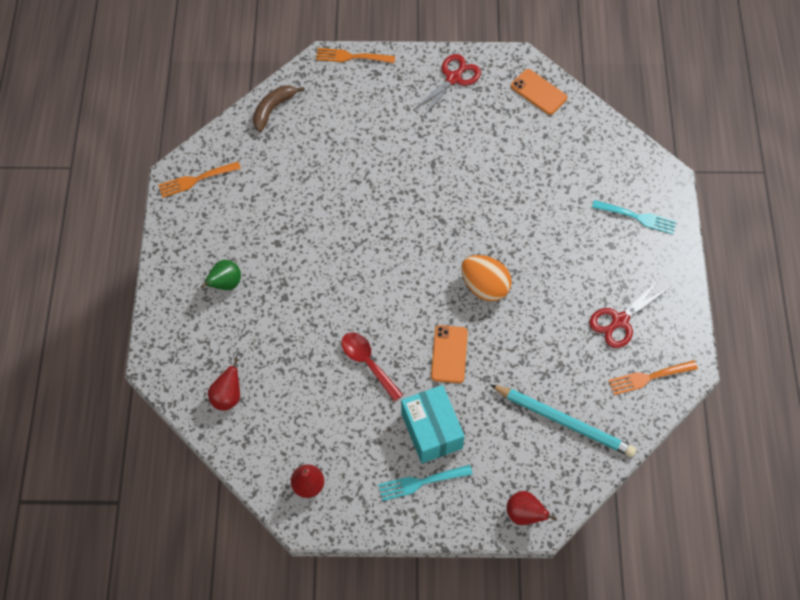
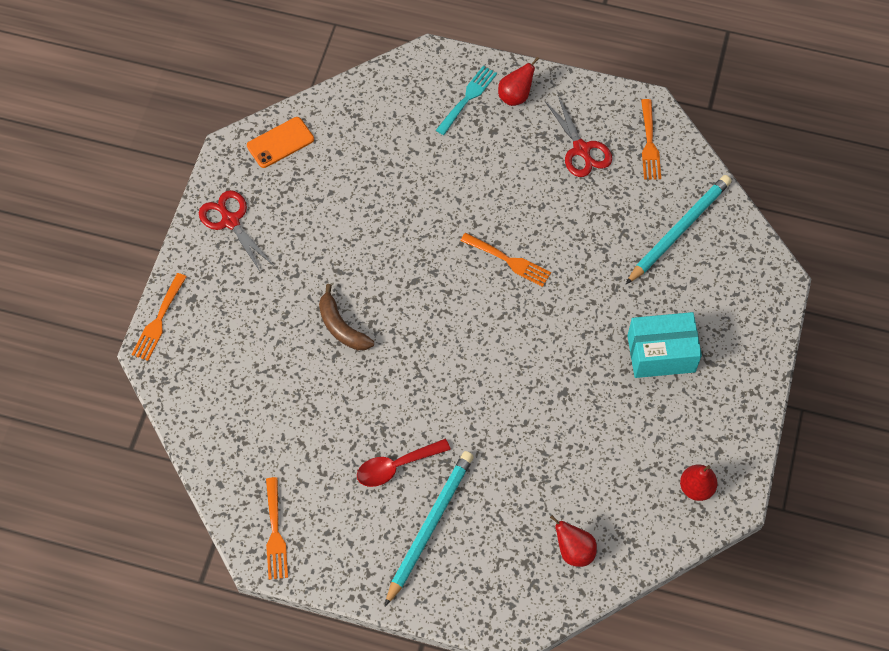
camera: 75 degrees left, 0 degrees up
green pear [200,260,241,290] -> turquoise pencil [385,451,474,606]
brown banana [253,85,305,132] -> brown banana moved to [319,284,374,350]
red spoon [341,332,403,402] -> red spoon moved to [357,439,451,487]
turquoise fork [378,465,473,501] -> none
orange phone [431,325,468,383] -> none
orange egg [461,255,512,301] -> orange fork [460,233,551,287]
red pear [506,491,557,525] -> red pear moved to [498,57,539,106]

